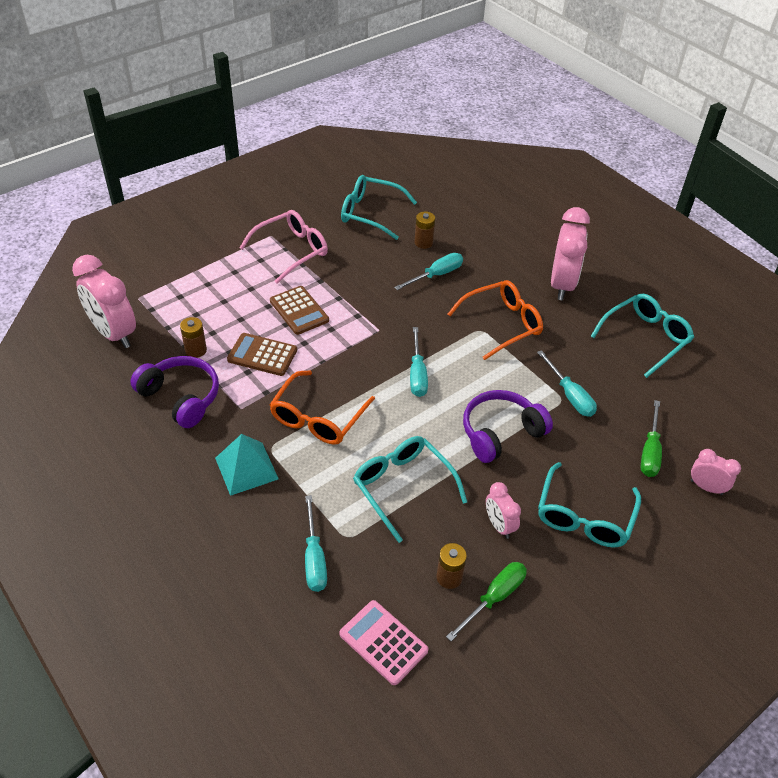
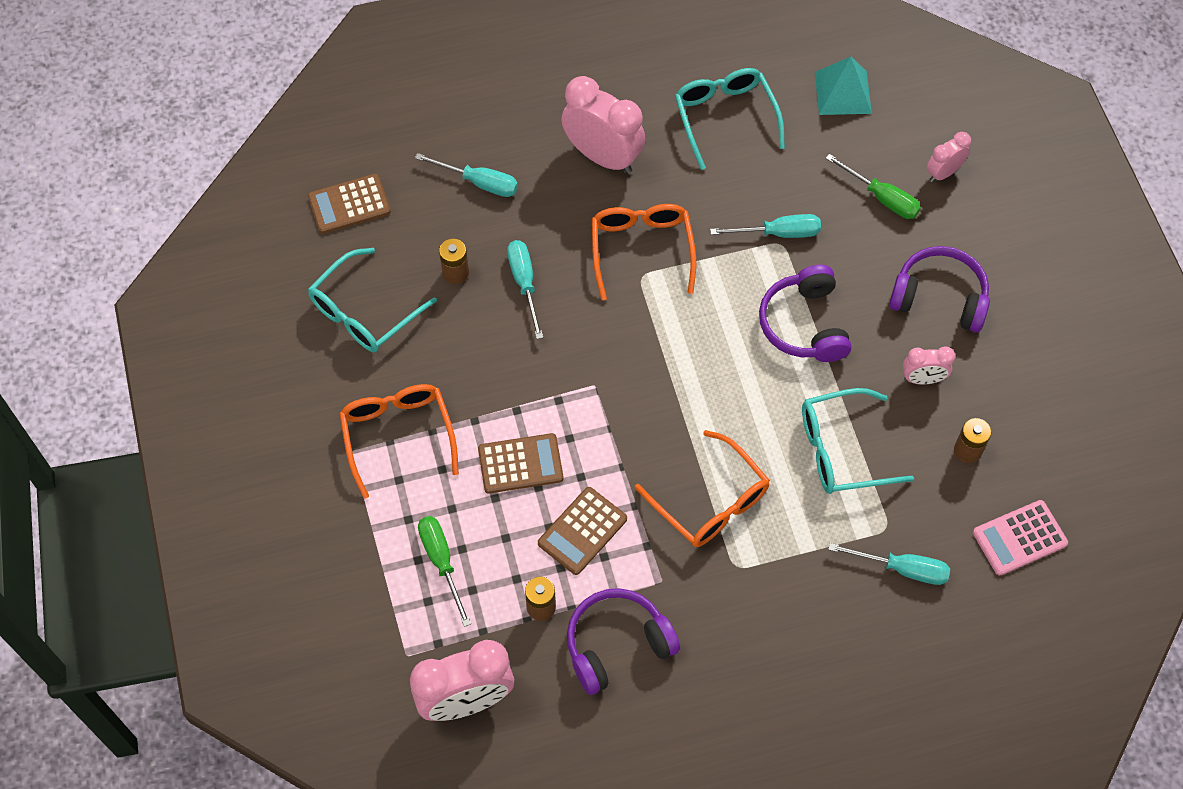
camera: 65 degrees left, 15 degrees up
turquoise pyramid [215,434,279,496] -> turquoise pyramid moved to [815,57,872,115]
pink glasses [240,210,328,284] -> orange glasses [339,384,459,499]
turquoise screwdriver [410,327,428,397] -> turquoise screwdriver moved to [415,153,518,197]
green screwdriver [446,562,527,641] -> green screwdriver moved to [418,516,471,627]
turquoise glasses [538,462,641,548] -> purple headphones [889,246,990,332]
none -> brown calculator [308,174,391,234]

